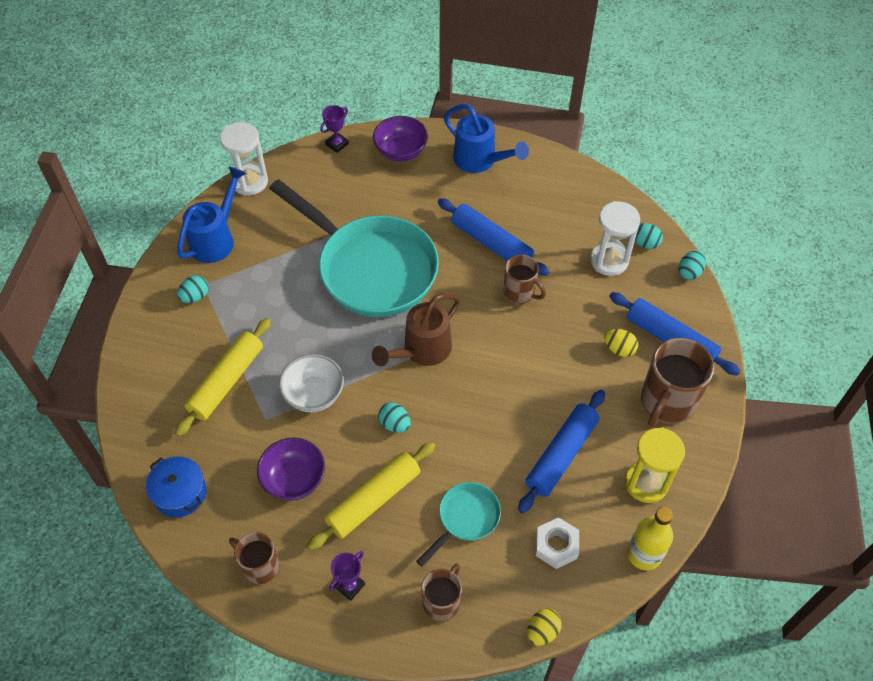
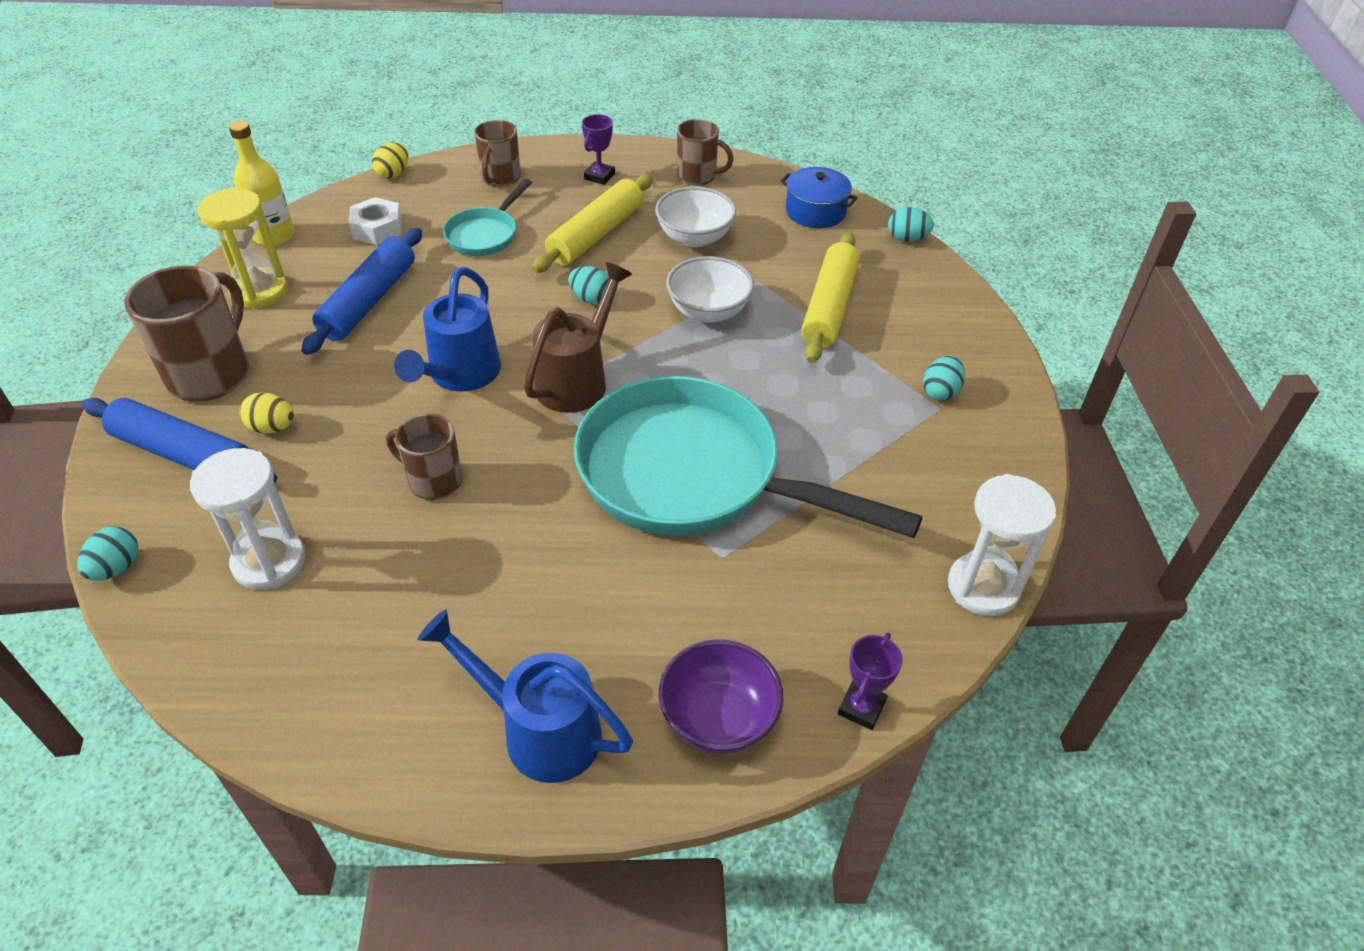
camera: 165 degrees right, 10 degrees down
blue watering can [177,166,246,263] -> blue watering can moved to [394,267,501,391]
purple bowl [257,437,325,501] -> white bowl [655,186,736,247]
blue rolling pin [438,198,549,276] -> none
turquoise egg [635,223,663,249] -> turquoise egg moved to [888,207,934,242]

